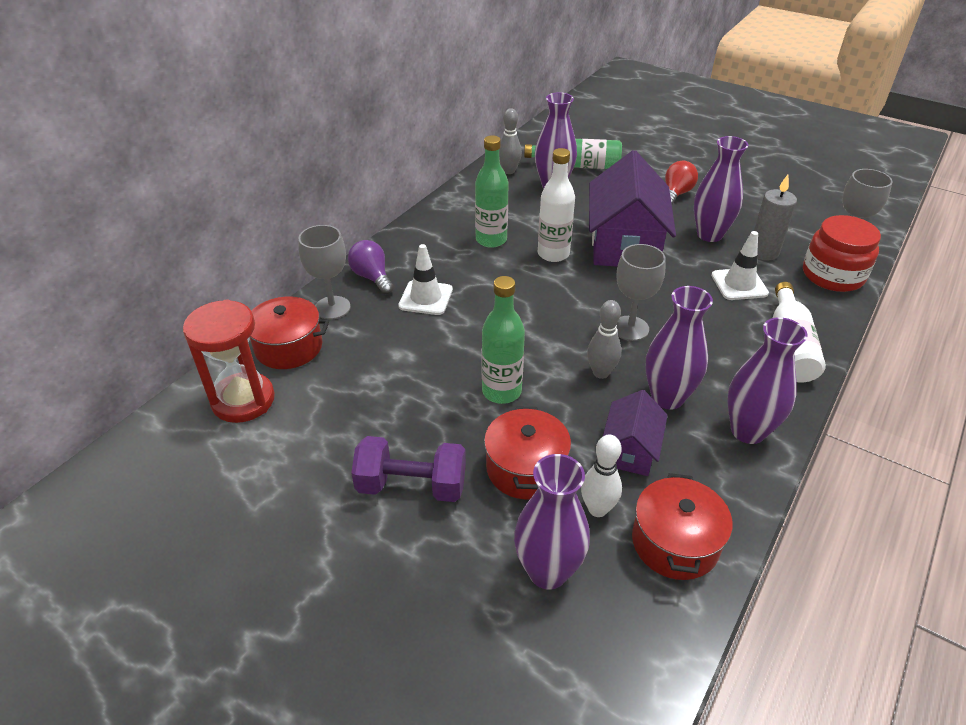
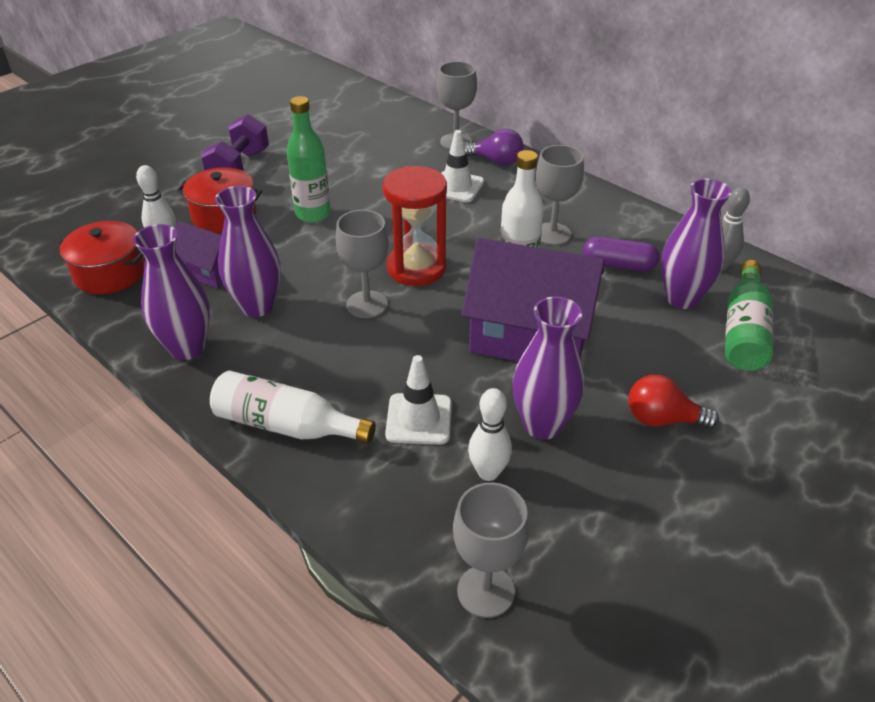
camera: 100 degrees right, 0 degrees up
red hourglass [183,299,275,423] -> red hourglass moved to [383,166,447,286]
red pot [250,297,329,369] -> none
purple light bulb [348,240,394,294] -> purple light bulb turned 45 degrees clockwise [464,129,524,166]
green bottle [475,135,509,248] -> grey goblet [536,145,584,245]
purple vase [514,454,590,590] -> none
grey bowling pin [587,300,621,379] -> none
red light bulb [665,161,698,205] -> red light bulb turned 150 degrees clockwise [629,375,719,429]
grey candle [754,175,797,261] -> white bowling pin [468,388,512,481]
red jar [803,215,881,292] -> none
none -> purple capsule [583,236,659,271]

